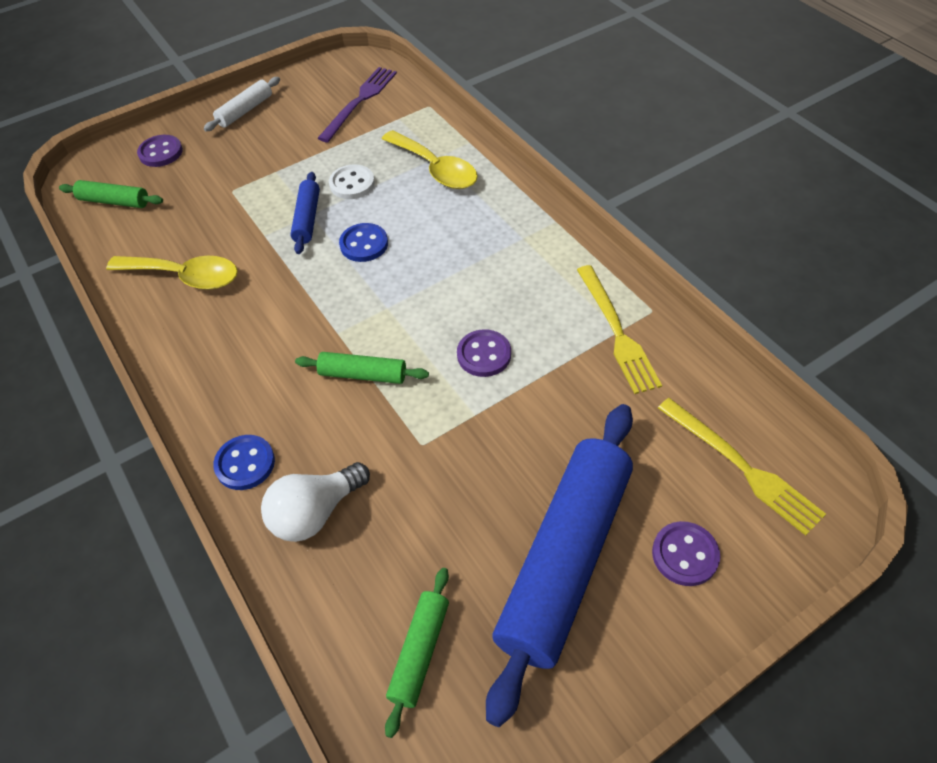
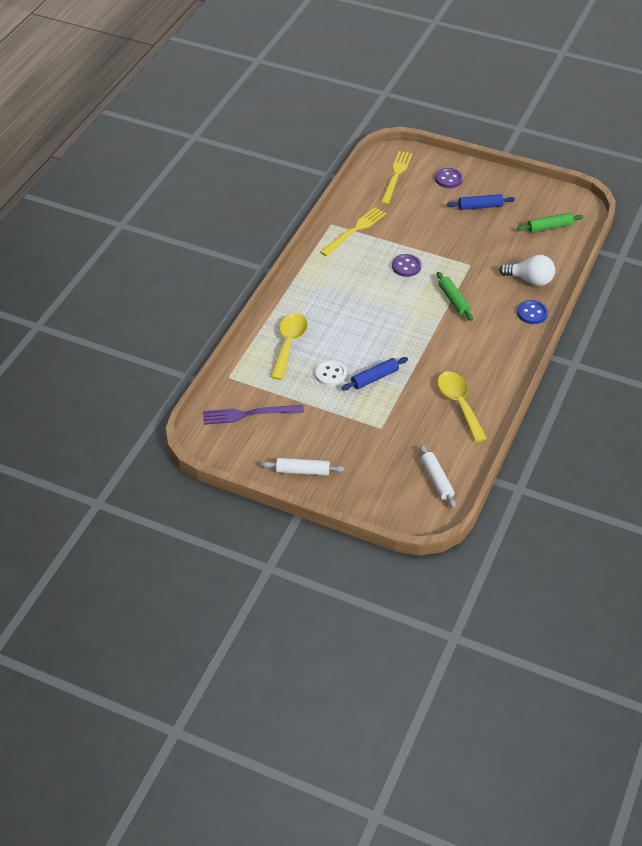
camera: 125 degrees left, 5 degrees down
green rolling pin [59,180,163,208] -> white rolling pin [420,444,456,508]
purple button [137,135,183,167] -> none
blue button [339,223,388,262] -> none
blue rolling pin [486,404,633,727] -> blue rolling pin [447,194,515,210], size x0.45

